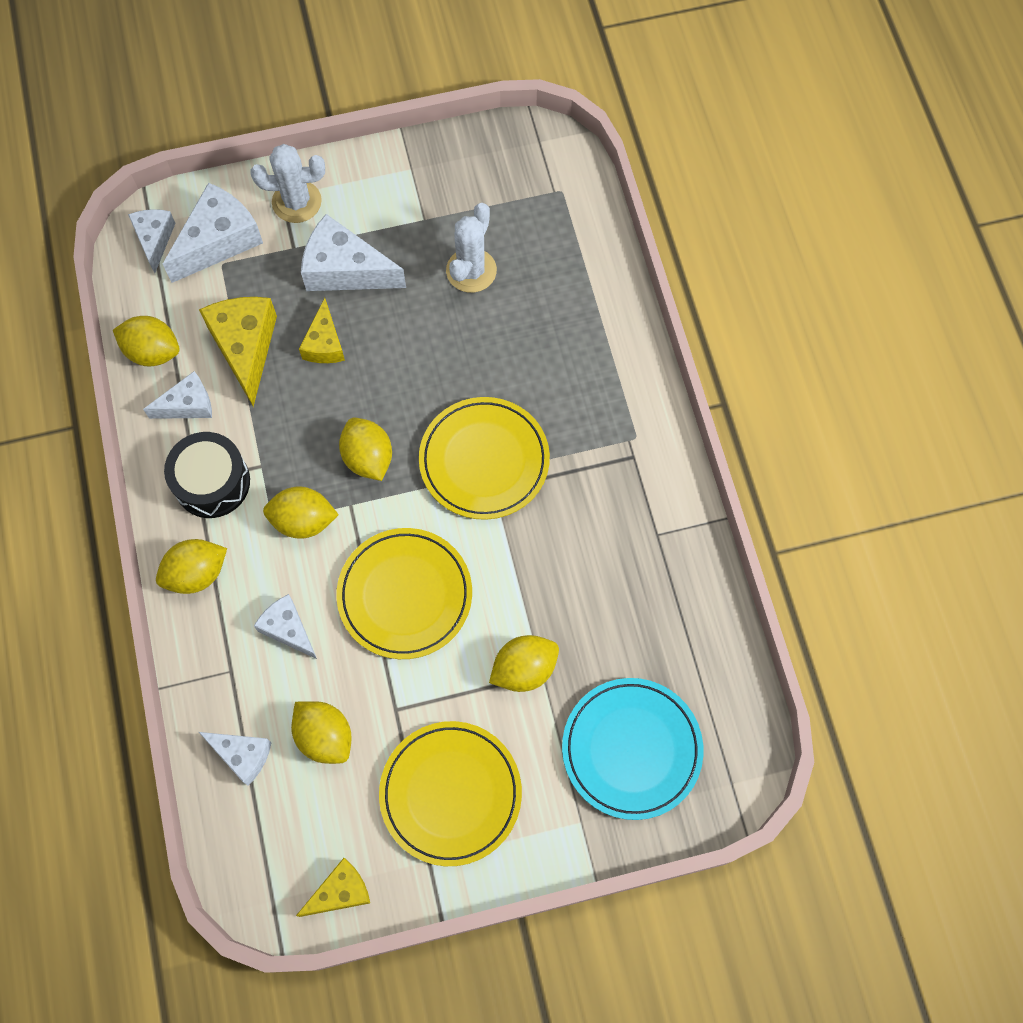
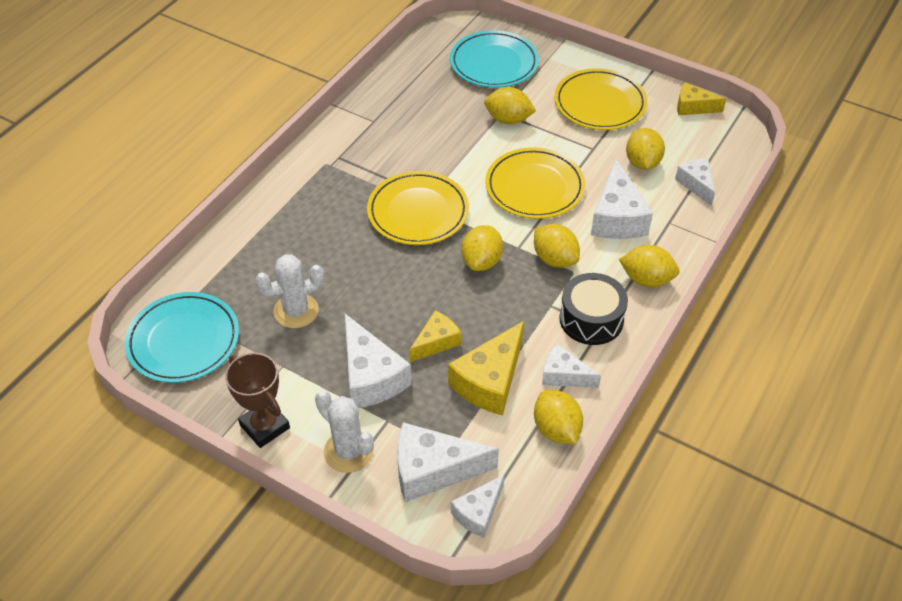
camera: 135 degrees left, 20 degrees down
white cheese [254,594,317,659] -> white cheese [591,159,653,239], size x1.65
none -> turquoise plate [125,292,239,383]
none -> brown trophy [225,353,290,448]

